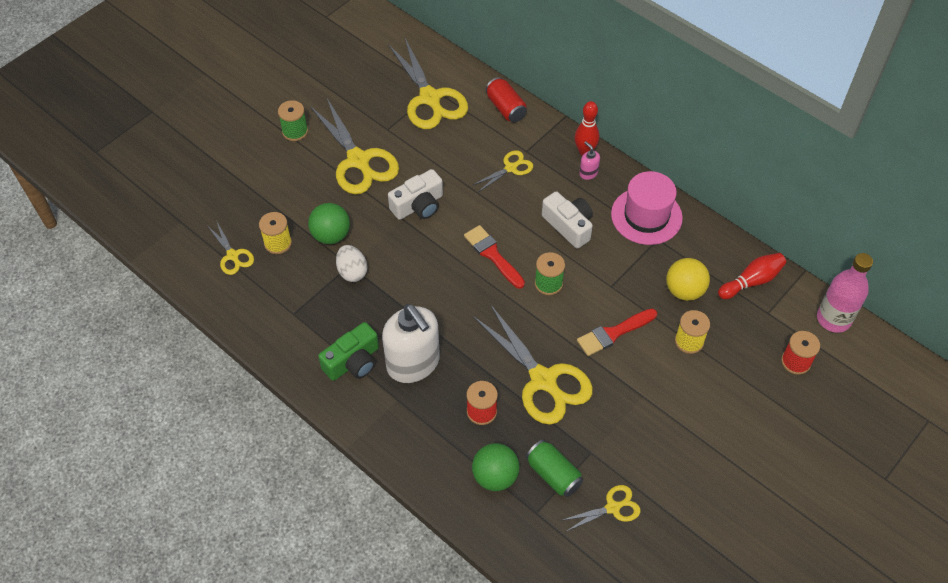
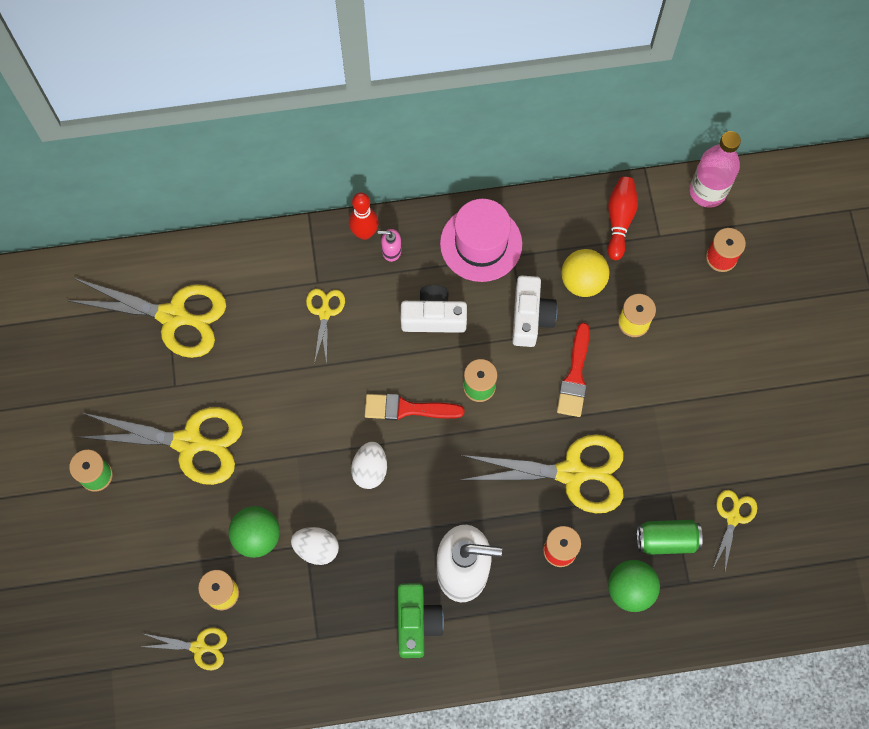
camera: 50 degrees left, 15 degrees up
white camera [388,169,443,220] -> white camera moved to [512,276,557,347]
red can [486,77,527,122] -> none
none -> white egg [351,442,387,489]

